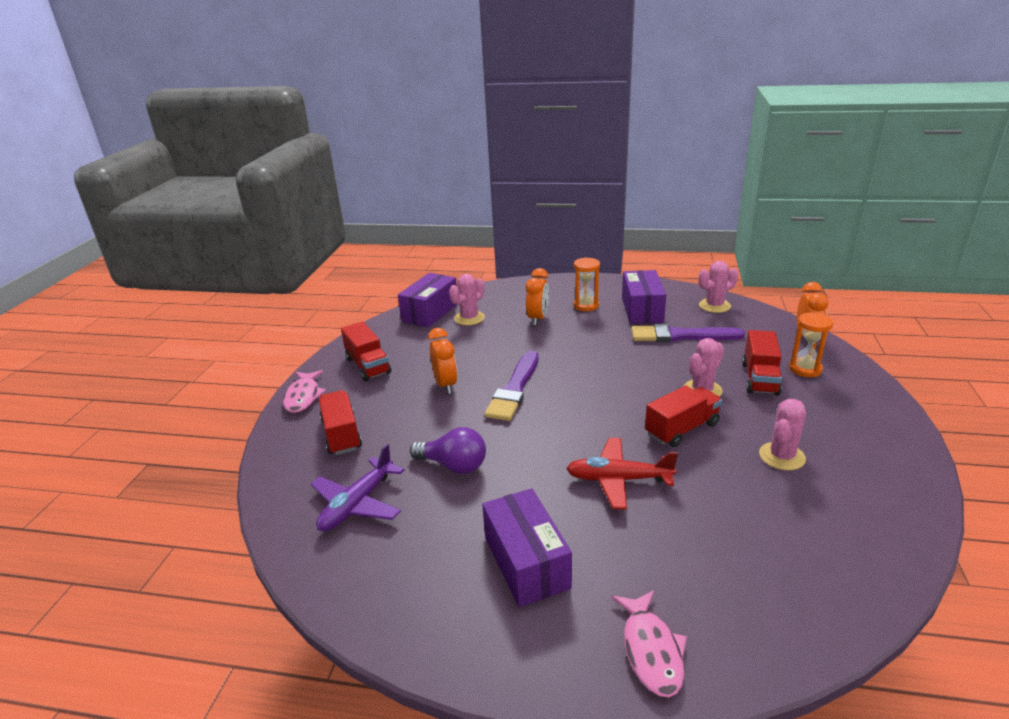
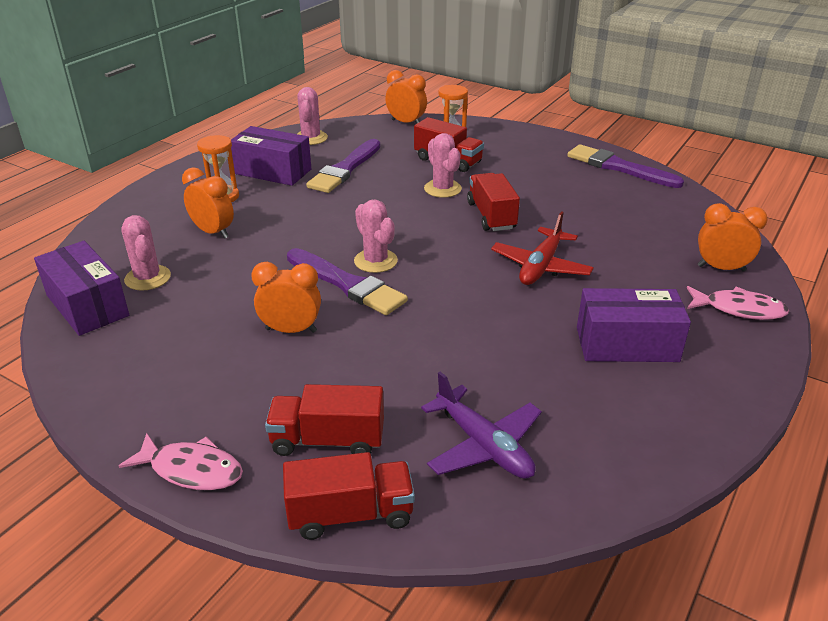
camera: 70 degrees left, 5 degrees up
red truck [341,322,391,381] -> red truck moved to [283,452,415,540]
purple light bulb [410,427,486,474] -> none
pink cactus [759,399,806,471] -> pink cactus moved to [354,199,398,273]
none -> purple brush [567,144,684,188]
none -> orange clock [698,203,768,272]

